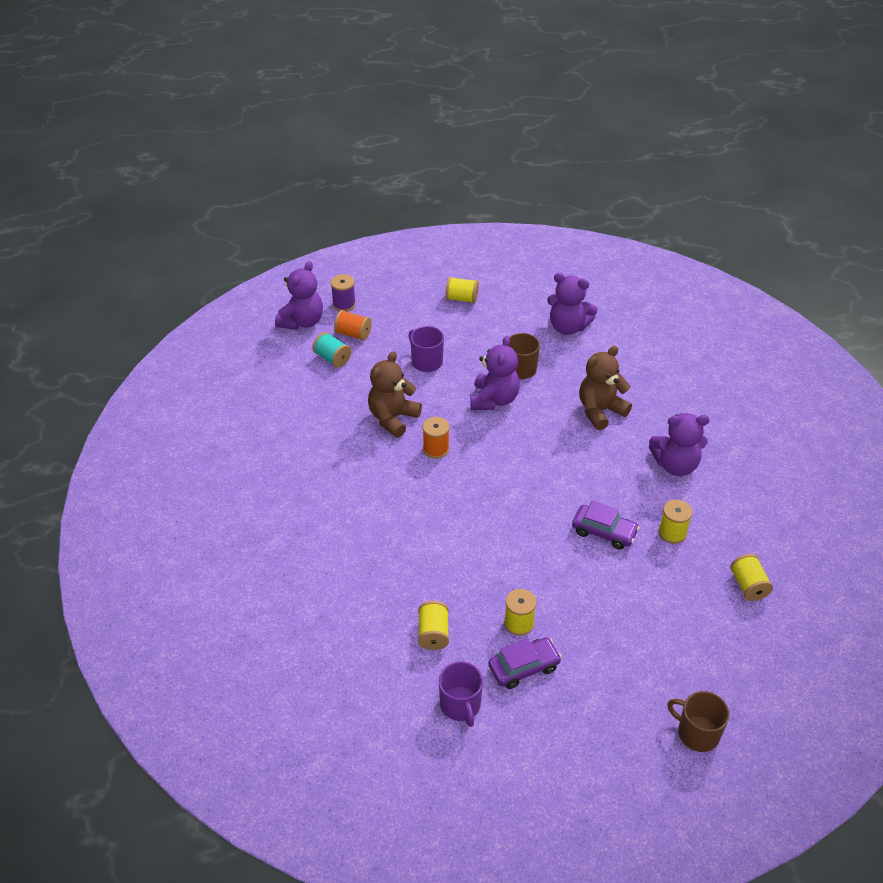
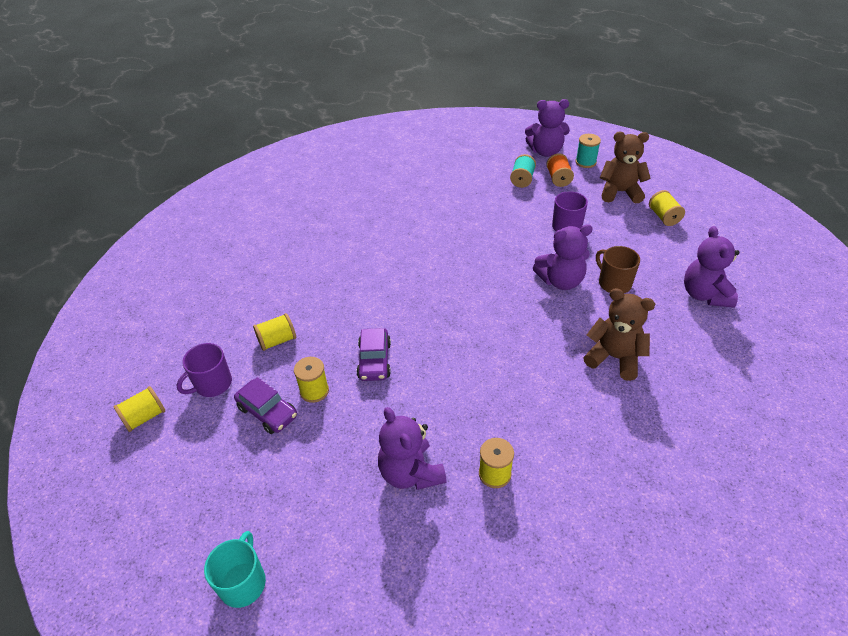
camera: 65 degrees right, 0 degrees up
purple spool [331,274,356,312] -> turquoise spool [575,134,601,168]
brown teddy bear [368,351,422,438] -> brown teddy bear moved to [600,132,651,203]
orange spool [423,417,450,459] -> none
purple car [572,501,640,550] -> purple car moved to [357,328,391,381]
purple teddy bear [649,413,710,476] -> purple teddy bear moved to [378,407,447,490]
brown mug [667,691,730,752] -> turquoise mug [204,531,266,608]
yellow spool [730,554,773,601] -> yellow spool moved to [113,386,165,432]

